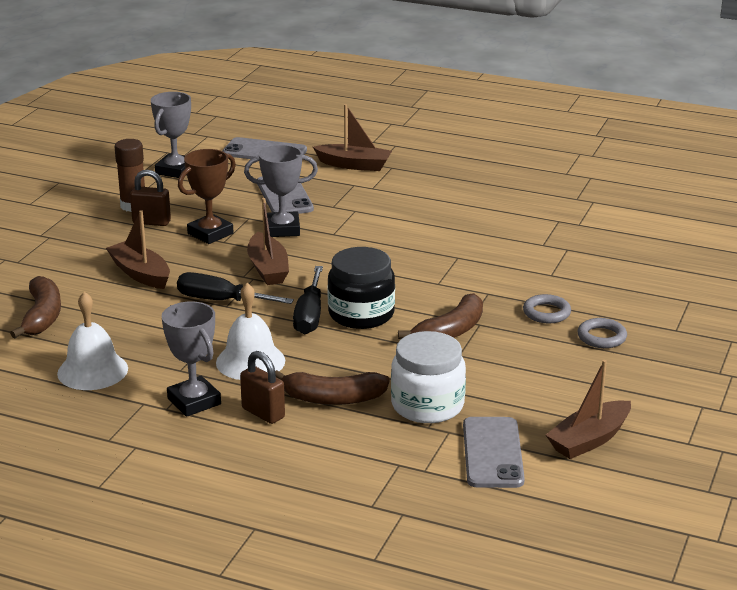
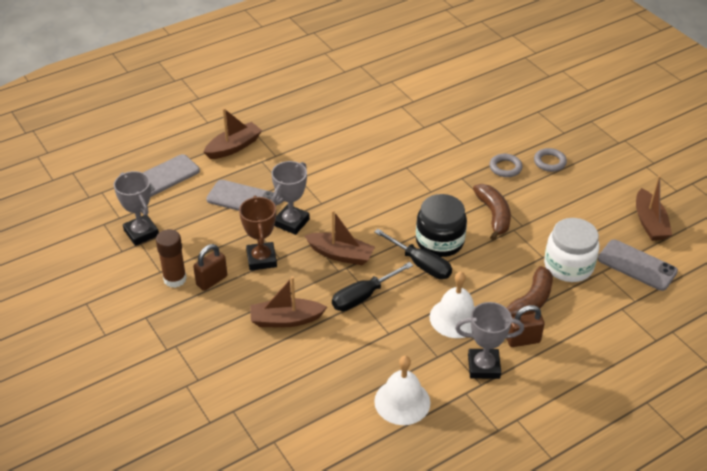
camera: 55 degrees left, 15 degrees up
brown banana [10,276,61,338] -> none

